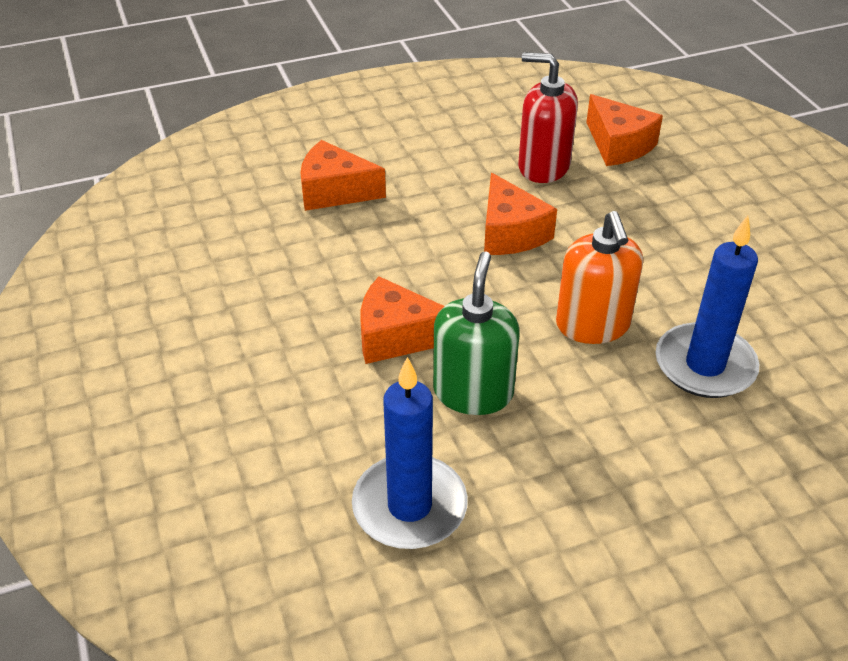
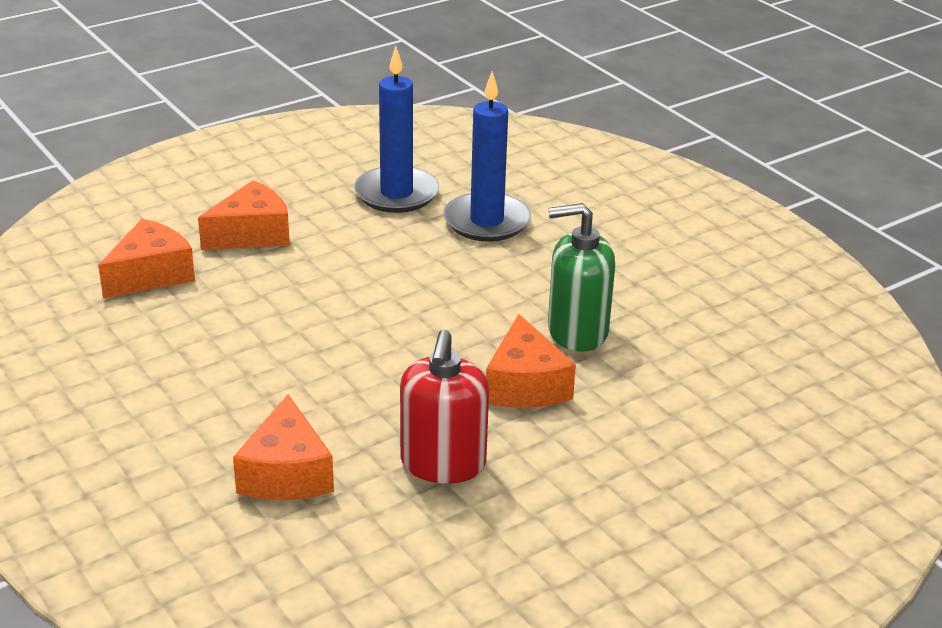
camera: 105 degrees left, 10 degrees down
blue candle [352,357,468,549] -> blue candle moved to [354,46,439,213]
orange cheese [484,173,557,255] -> orange cheese moved to [198,180,290,250]
red soap dispenser [518,52,578,183] -> red soap dispenser moved to [400,330,489,484]
orange soap dispenser [556,211,643,344] -> none

